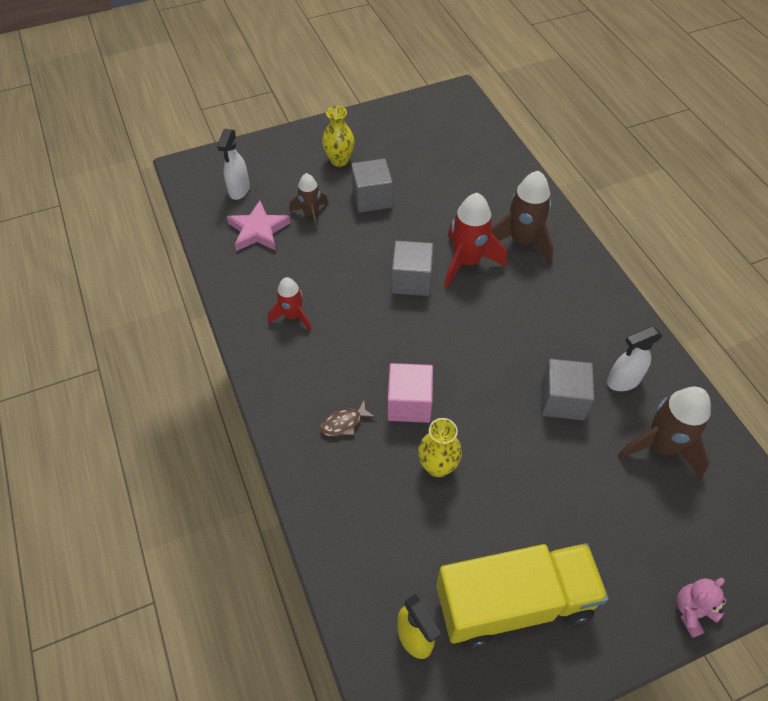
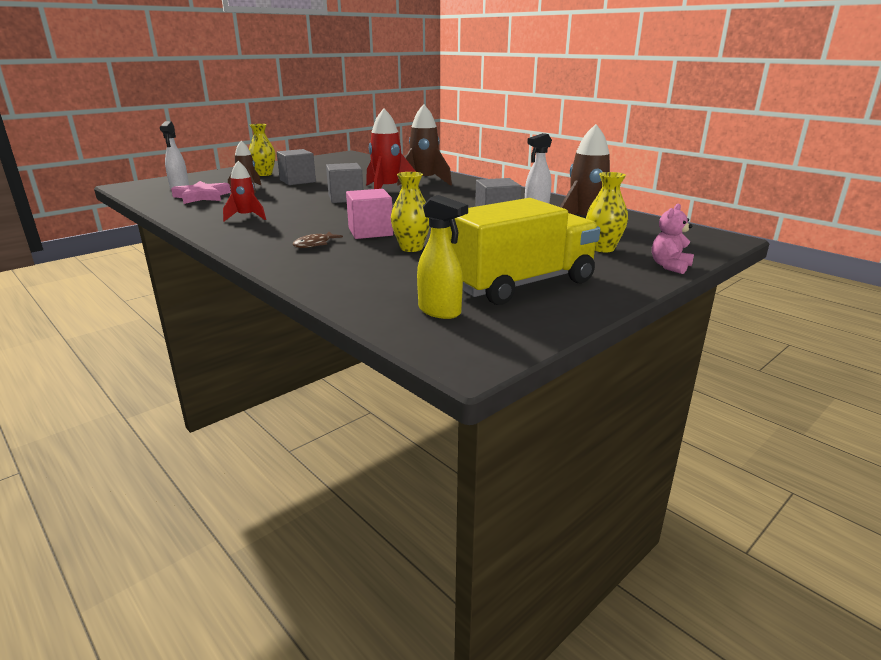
camera: 20 degrees left, 30 degrees down
none -> yellow vase [586,172,628,252]

